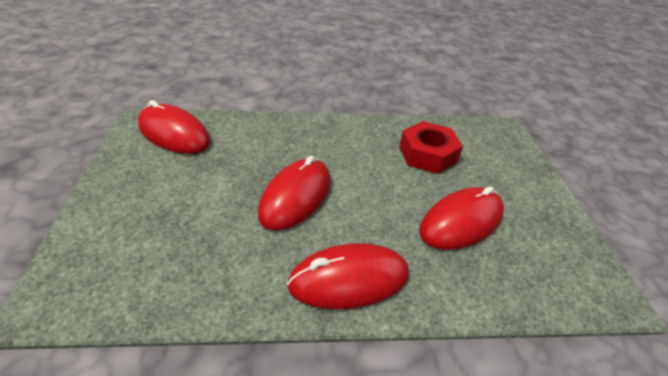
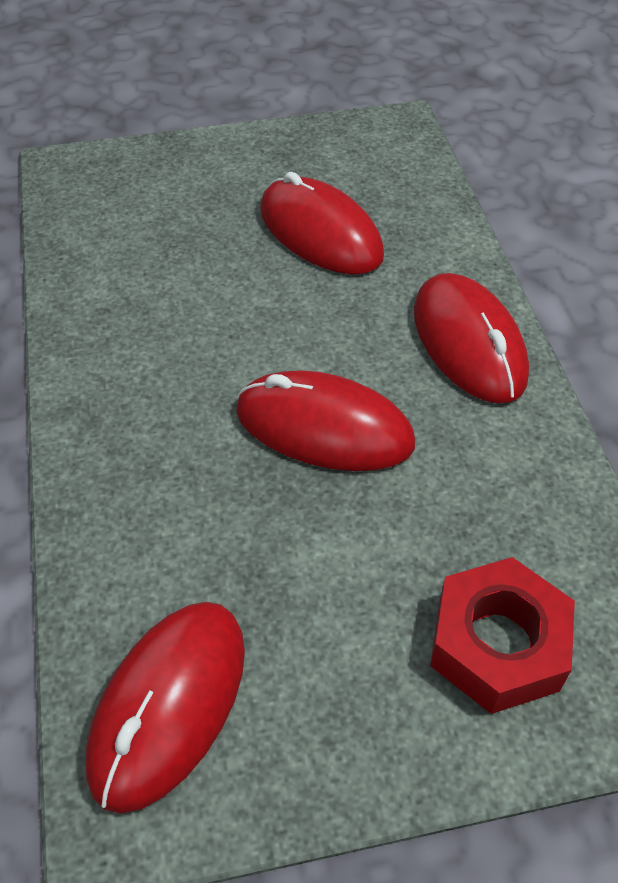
camera: 95 degrees left, 10 degrees up
red nut [399,121,463,174] -> red nut moved to [430,557,575,714]

